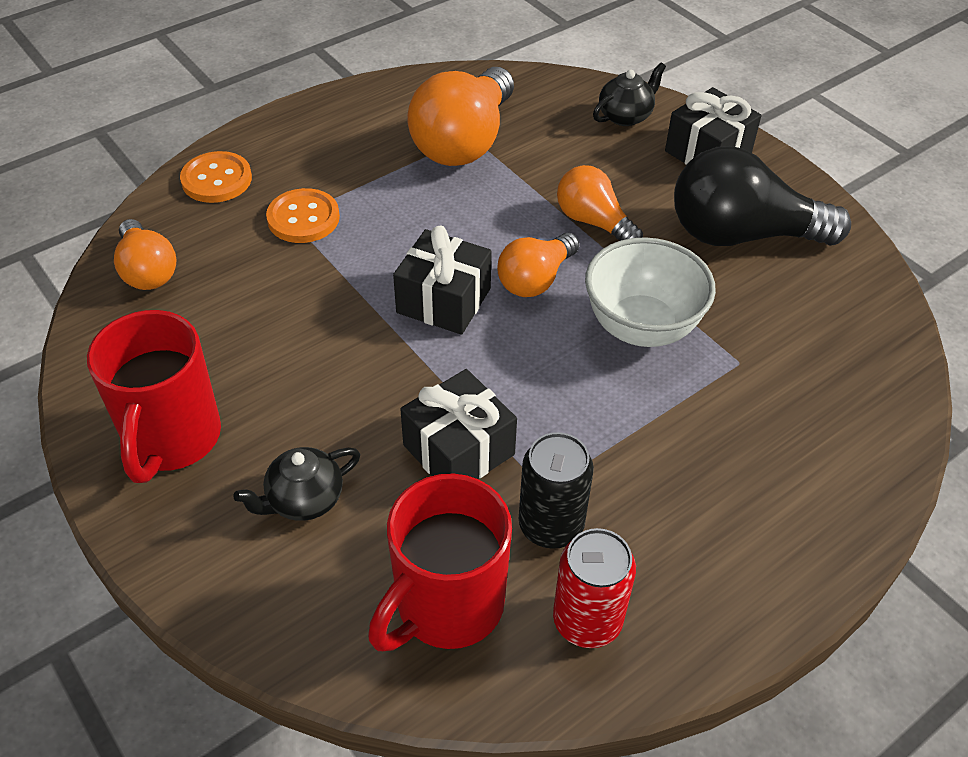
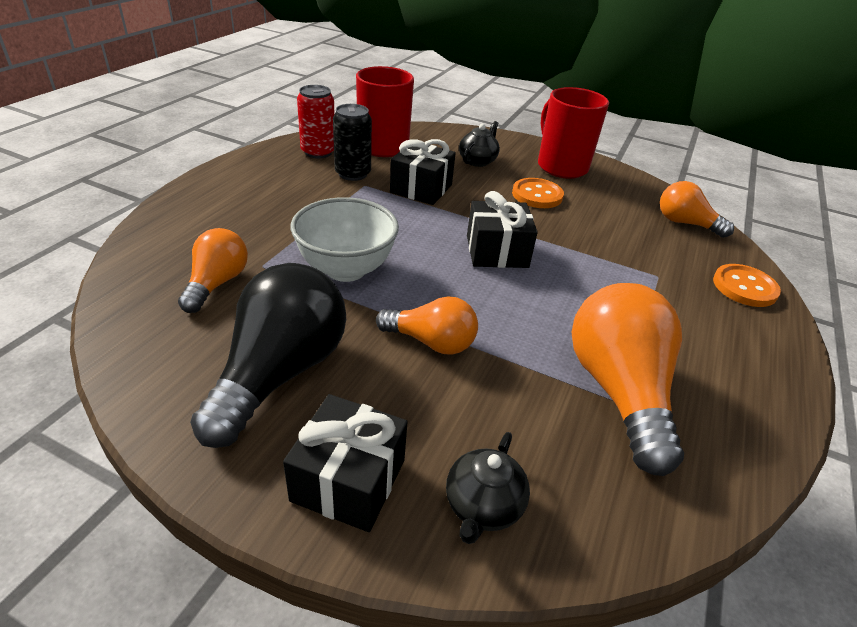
camera: 150 degrees right, 10 degrees down
orange button [266,188,340,243] -> orange button moved to [512,178,564,208]
orange light bulb [497,233,579,297] -> orange light bulb moved to [178,228,248,313]
black light bulb [674,146,851,246] -> black light bulb turned 45 degrees counterclockwise [190,263,346,448]

